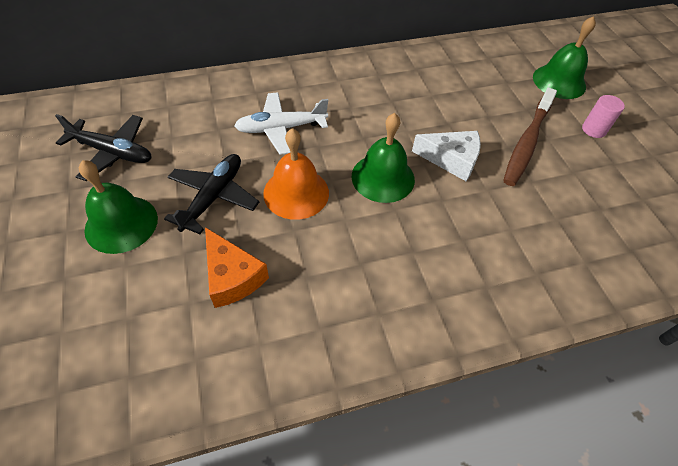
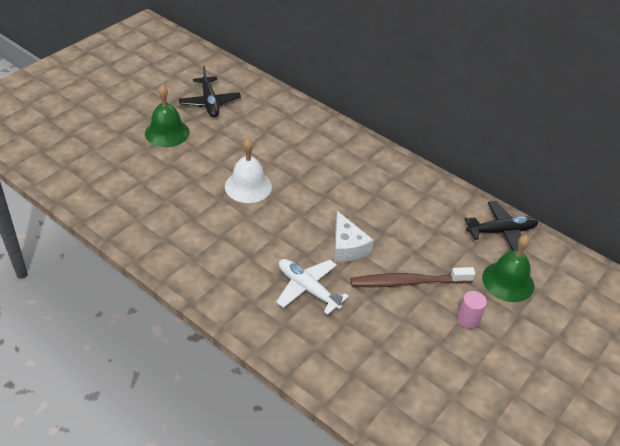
camera: 55 degrees right, 10 degrees down
black plane [164,154,259,234] -> black plane moved to [465,201,538,251]
orange cheese [205,227,269,308] -> none
white plane [234,92,328,155] -> white plane moved to [276,259,349,315]
orange bell [263,128,329,220] -> white bell [225,138,272,203]
green bell [352,113,415,203] -> none

